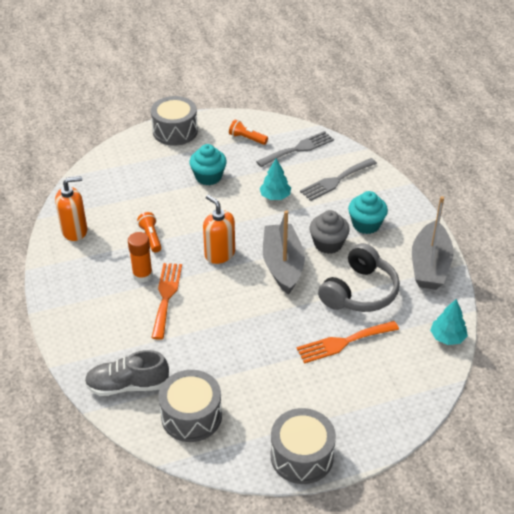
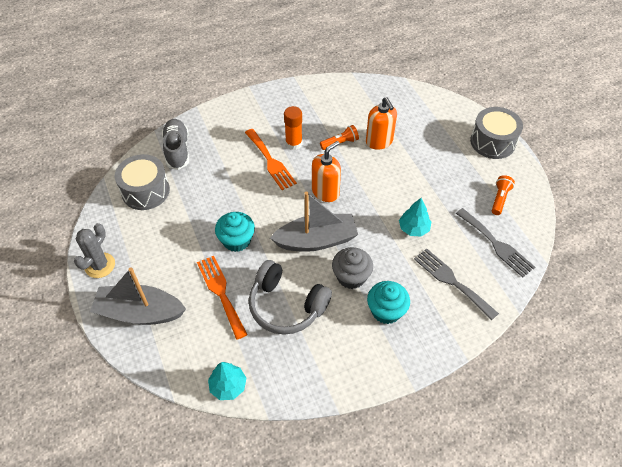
camera: 85 degrees right, 10 degrees up
orange soap dispenser [55,176,88,241] -> orange soap dispenser moved to [366,97,397,150]
orange fork [151,263,182,340] -> orange fork turned 60 degrees clockwise [245,129,297,190]
turquoise cupcake [189,144,227,185] -> turquoise cupcake moved to [215,212,255,252]
grey drum [271,408,336,484] -> grey cactus [74,223,115,278]
grey boat [412,196,454,290] -> grey boat moved to [90,267,186,325]

